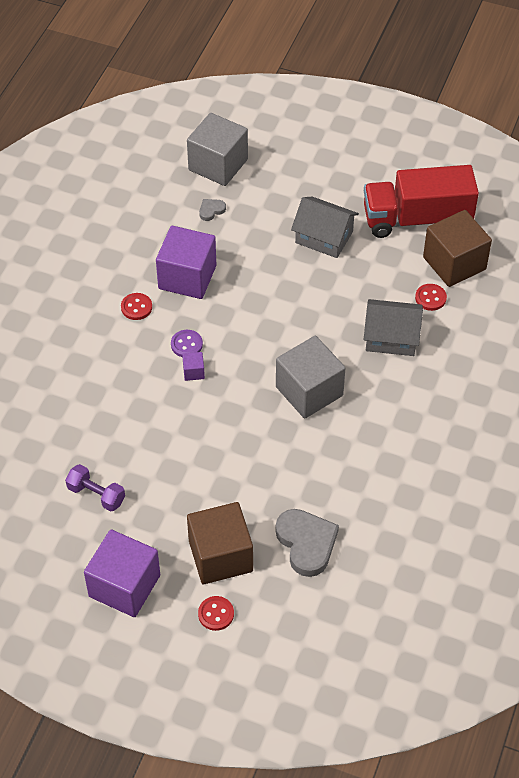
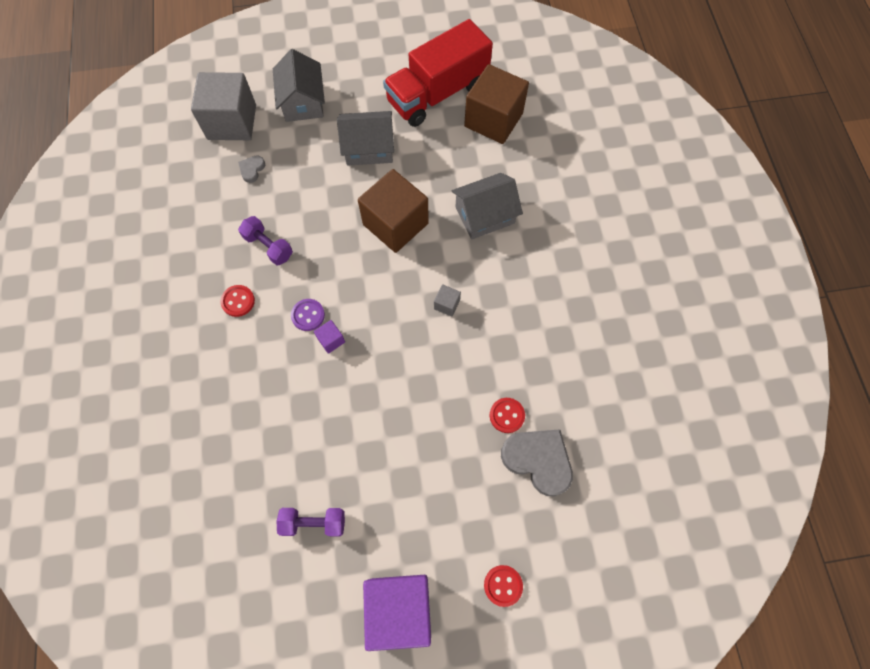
camera: 30 degrees left, 15 degrees up
purple cube [156,226,216,299] -> purple dumbbell [238,216,293,265]
brown cube [187,502,253,584] -> brown cube moved to [358,169,429,253]
grey cube [276,336,345,419] -> grey cube [434,284,461,317], size x0.41
red button [415,284,447,311] -> red button moved to [490,398,525,433]
none -> grey house [273,49,325,122]

